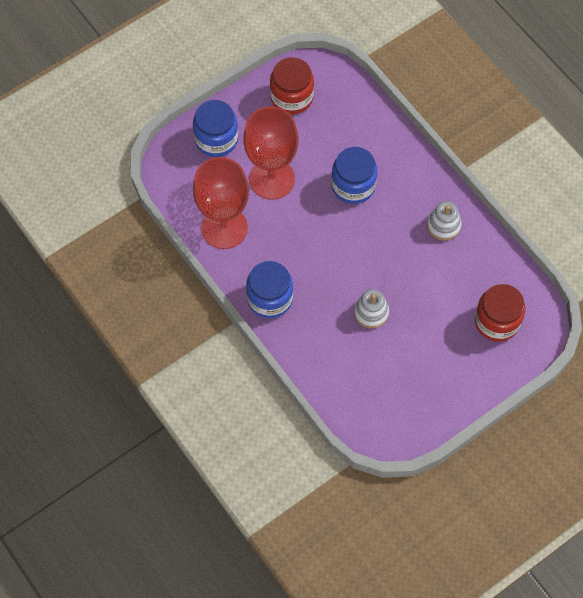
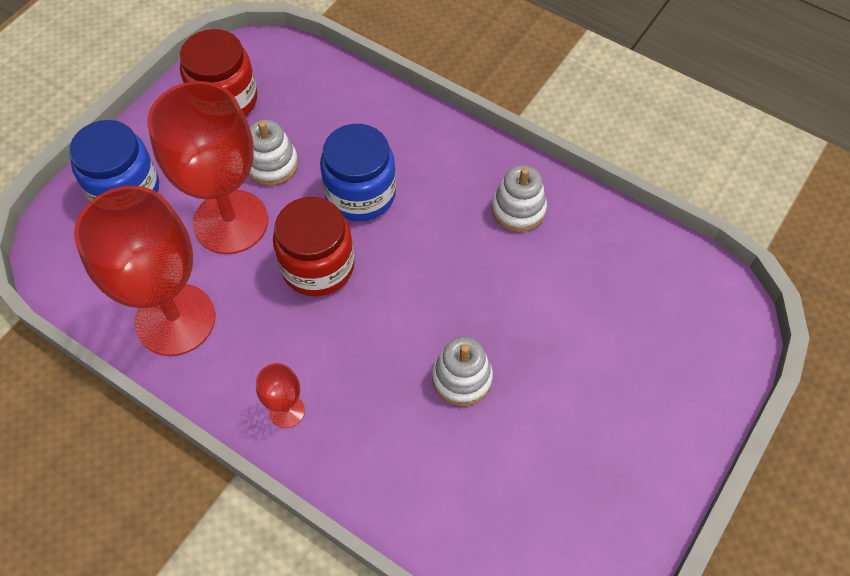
camera: 20 degrees left, 5 degrees down
blue jar [246,261,293,318] -> red goblet [256,363,305,428]
red jar [475,284,525,342] -> red jar moved to [273,197,355,296]
none -> white stacking toy [249,120,298,186]

